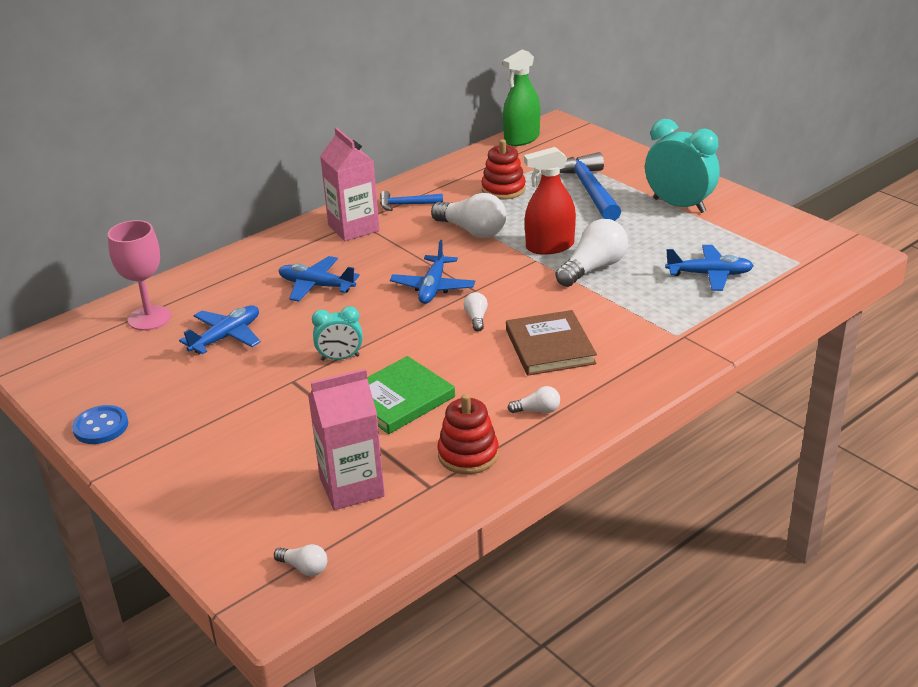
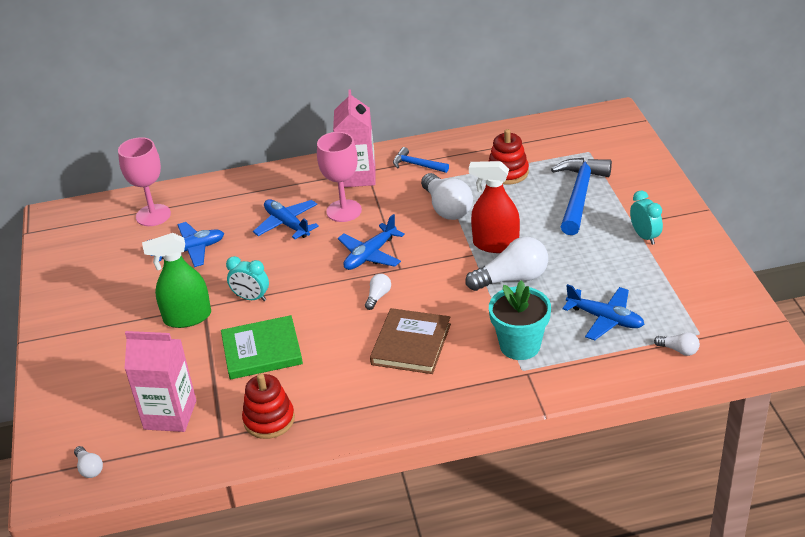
camera: 30 degrees right, 5 degrees up
blue button [72,405,128,444] -> none
green spray bottle [503,49,540,146] -> green spray bottle moved to [142,233,211,328]
white light bulb [507,386,560,413] -> white light bulb moved to [654,332,700,356]
turquoise clock [645,119,720,213] -> turquoise clock [630,190,663,245], size x0.56
none -> pink goblet [317,132,362,222]
none -> turquoise flower pot [489,280,551,360]

